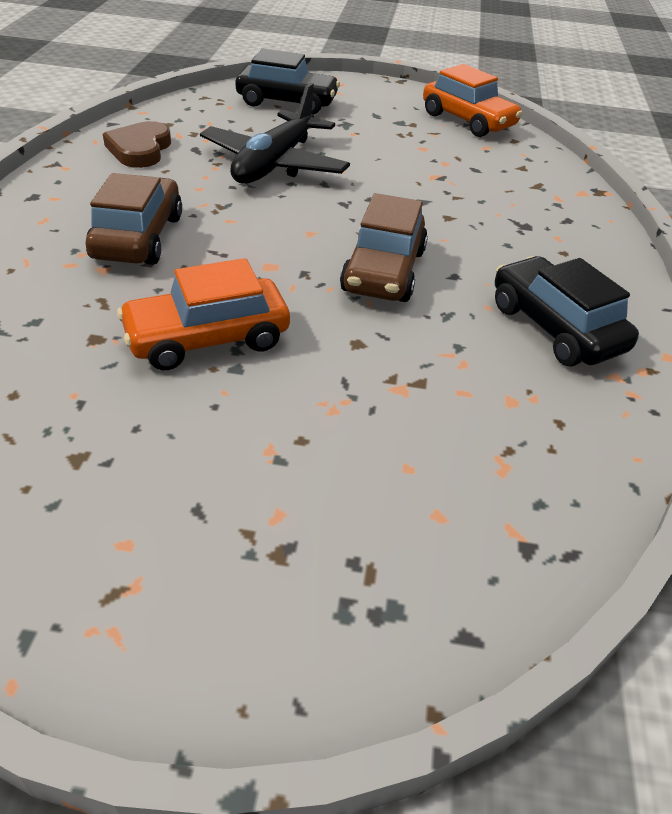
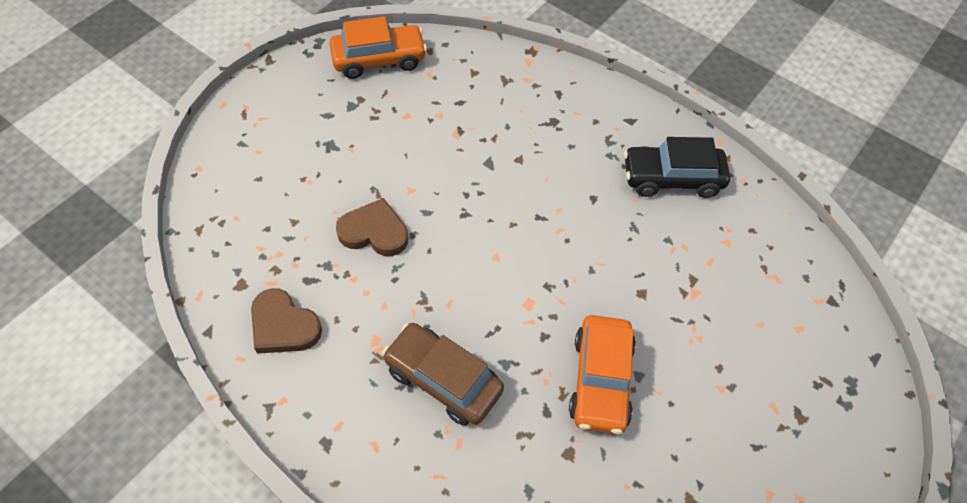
camera: 60 degrees left, 15 degrees up
black plane [200,83,350,184] -> brown heart [336,198,409,256]
black car [235,49,340,115] -> none
brown car [340,193,428,302] -> none

